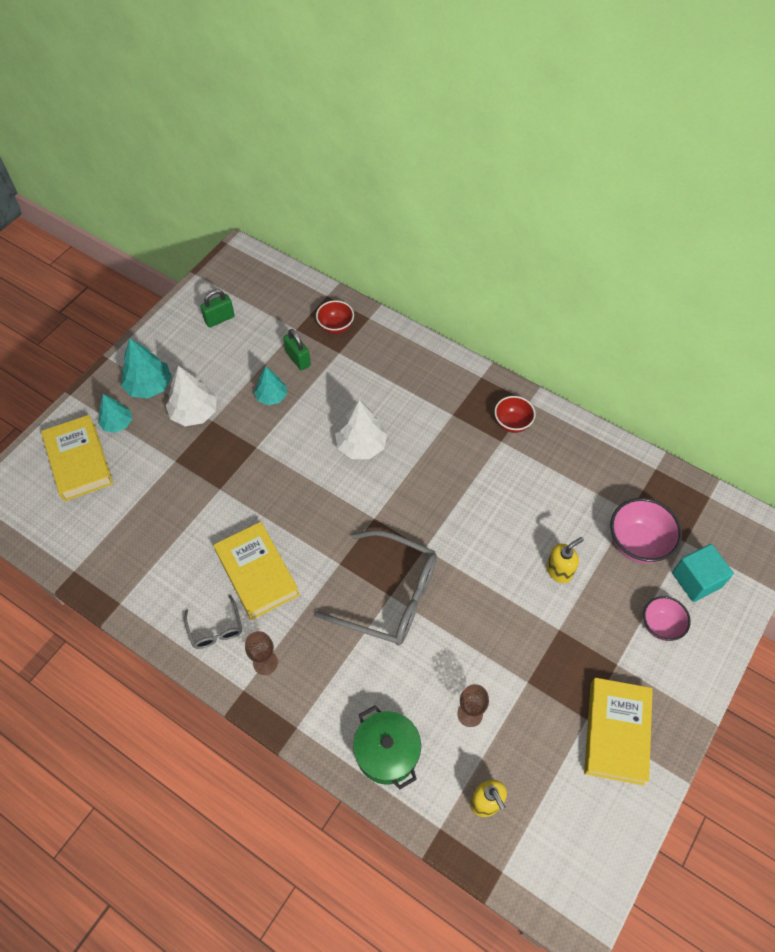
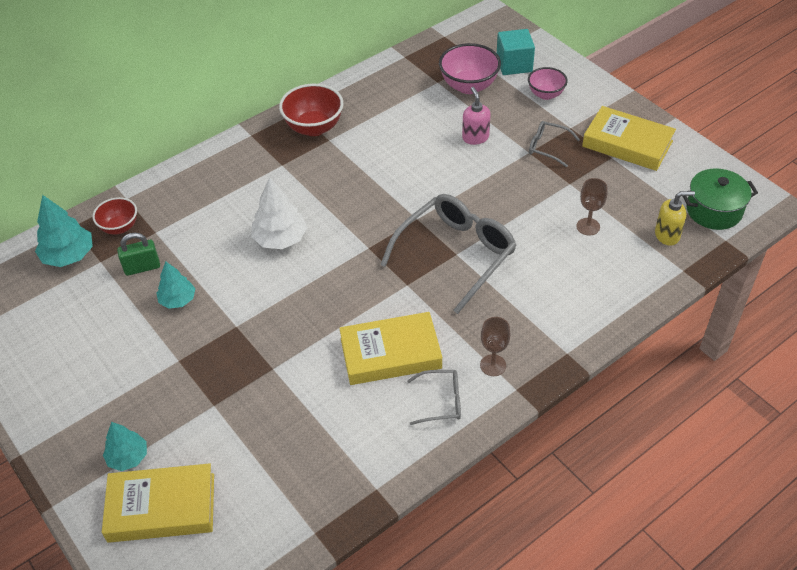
camera: 70 degrees left, 10 degrees down
turquoise tree [121,338,172,399] -> turquoise tree moved to [35,195,93,267]
white tree [166,366,217,426] -> none
green padlock [200,289,235,328] -> none
green pot [353,705,421,789] -> green pot moved to [683,168,758,230]
red bowl [494,396,536,433] -> red bowl [279,84,343,136], size x1.57
yellow soap dispenser [546,537,584,583] -> pink soap dispenser [462,87,491,145]
none -> grey glasses [529,121,580,167]

